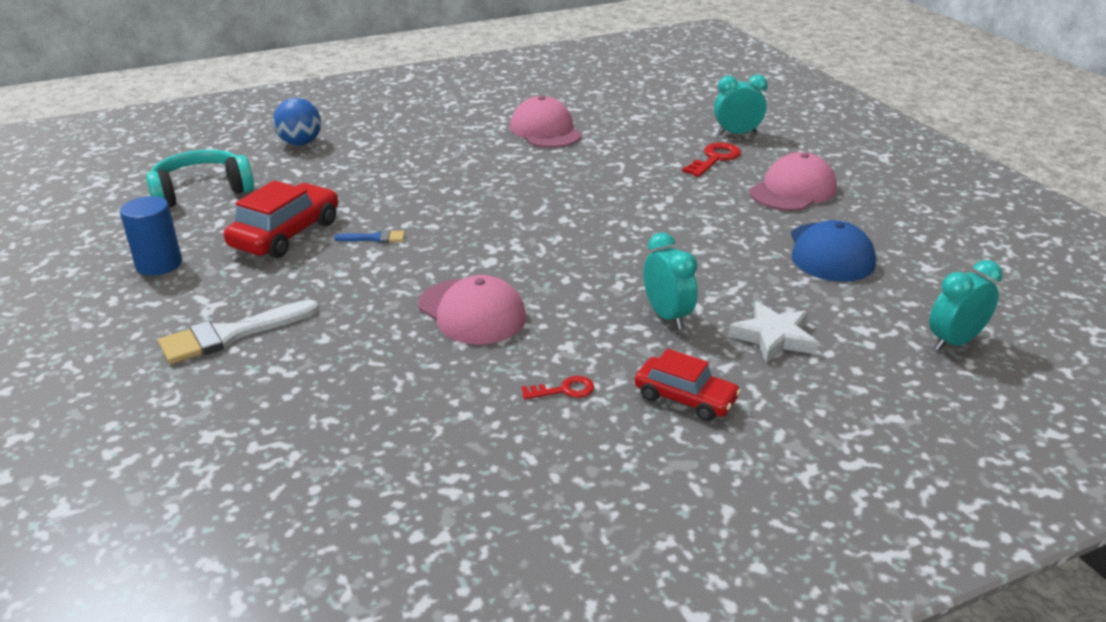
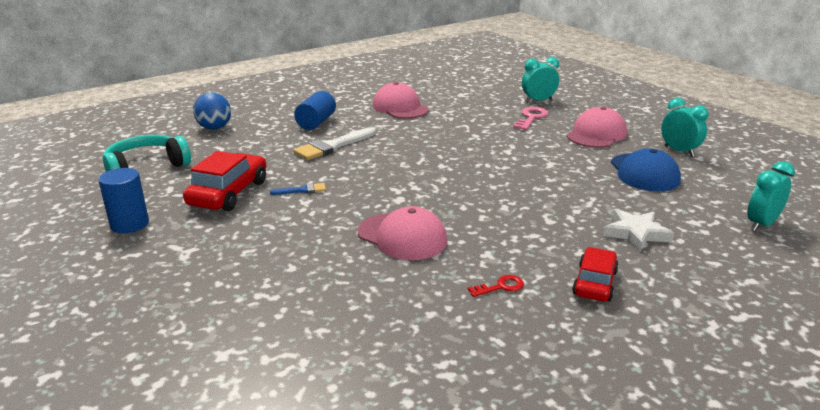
camera: 10 degrees left, 5 degrees down
white brush [158,299,319,364] -> white brush moved to [293,127,375,160]
red car [635,349,741,421] -> red car turned 90 degrees counterclockwise [572,247,619,301]
turquoise clock [644,232,698,329] -> turquoise clock moved to [661,98,709,157]
red key [682,143,741,177] -> pink key [513,107,549,130]
none -> blue cylinder [294,91,336,130]

